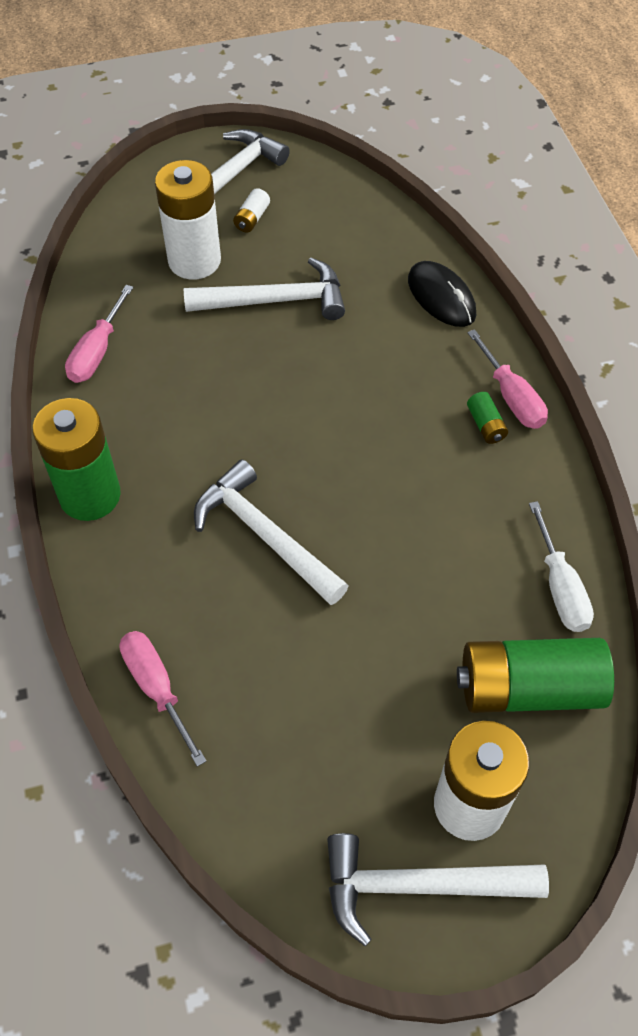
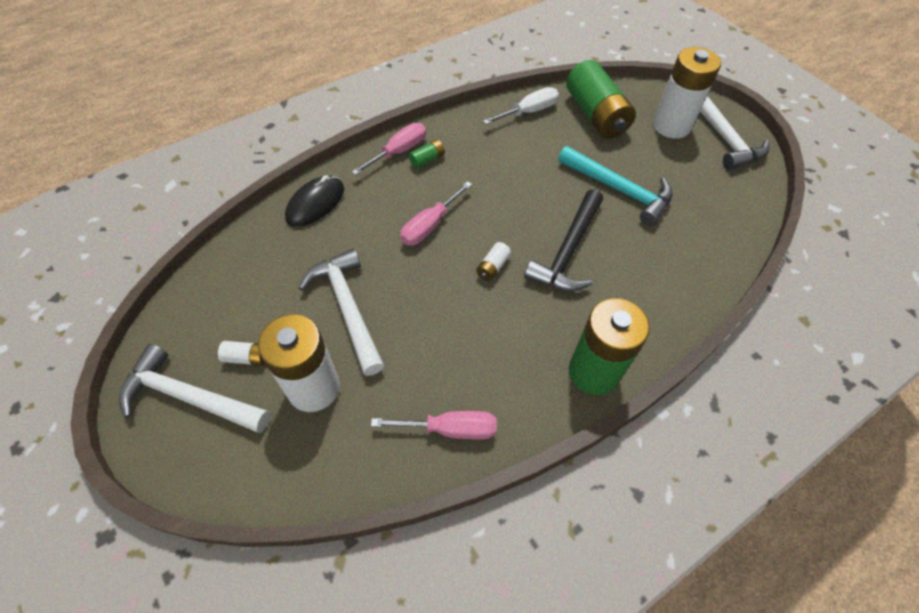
camera: 110 degrees left, 0 degrees up
pink screwdriver [120,631,206,767] -> pink screwdriver moved to [400,181,472,246]
white hammer [194,459,348,605] -> black hammer [524,189,603,292]
none -> white battery [476,242,511,281]
none -> turquoise hammer [558,146,673,226]

